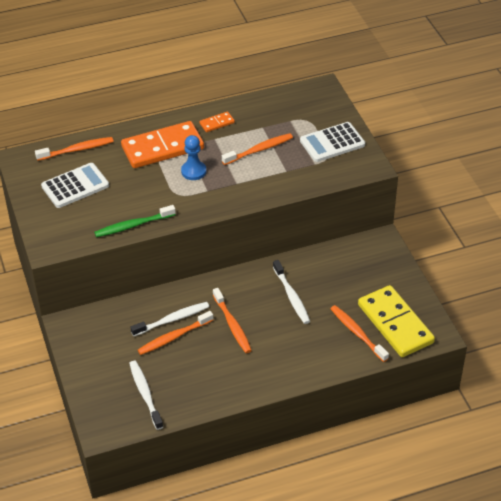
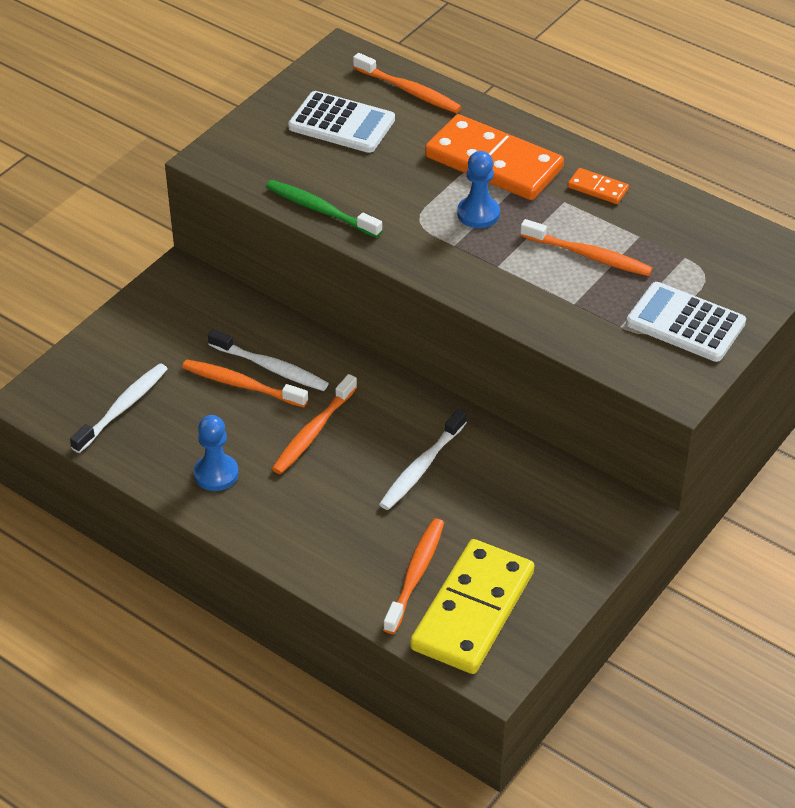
camera: 55 degrees right, 0 degrees up
none -> blue pawn [194,415,239,491]

